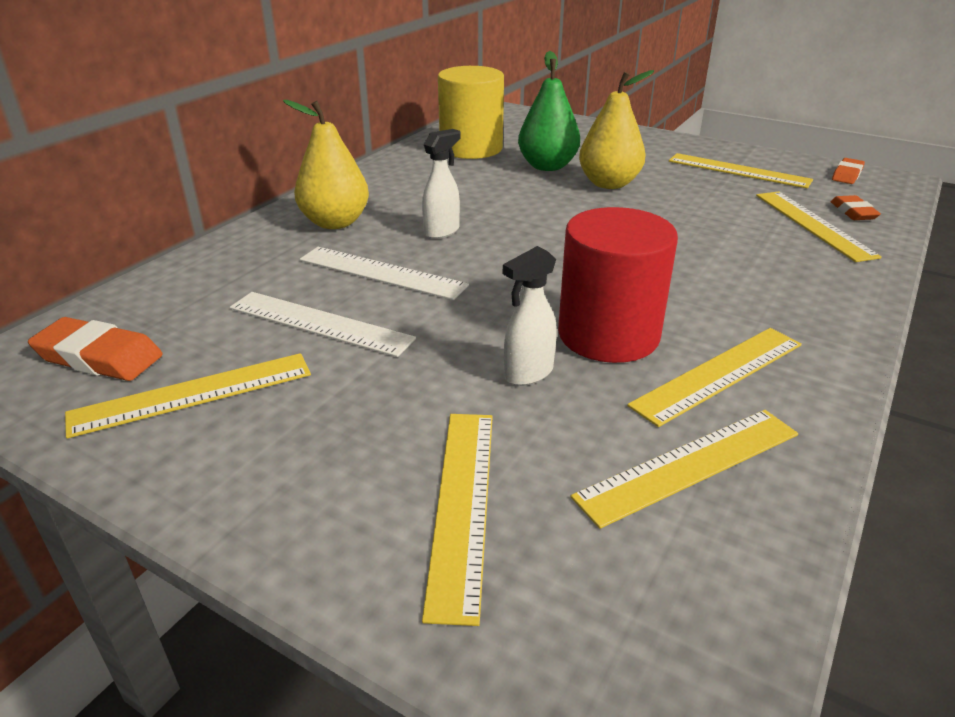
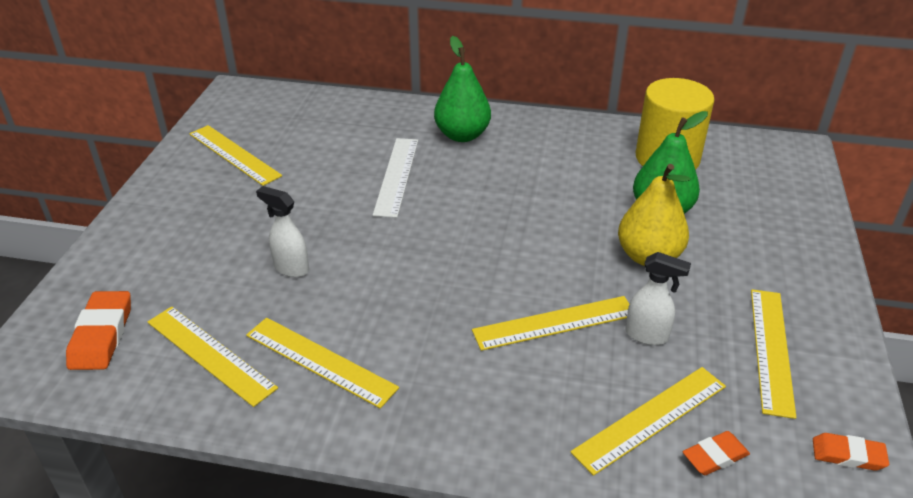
camera: 70 degrees right, 5 degrees up
orange eraser [28,317,163,381] -> orange eraser moved to [66,291,131,370]
white ruler [230,292,416,357] -> none
yellow pear [283,100,369,229] -> green pear [434,36,491,142]
white spray bottle [422,129,461,239] -> white spray bottle moved to [625,252,691,345]
yellow ruler [422,414,493,626] -> yellow ruler moved to [472,296,629,351]
red cylinder [558,207,678,363] -> none

